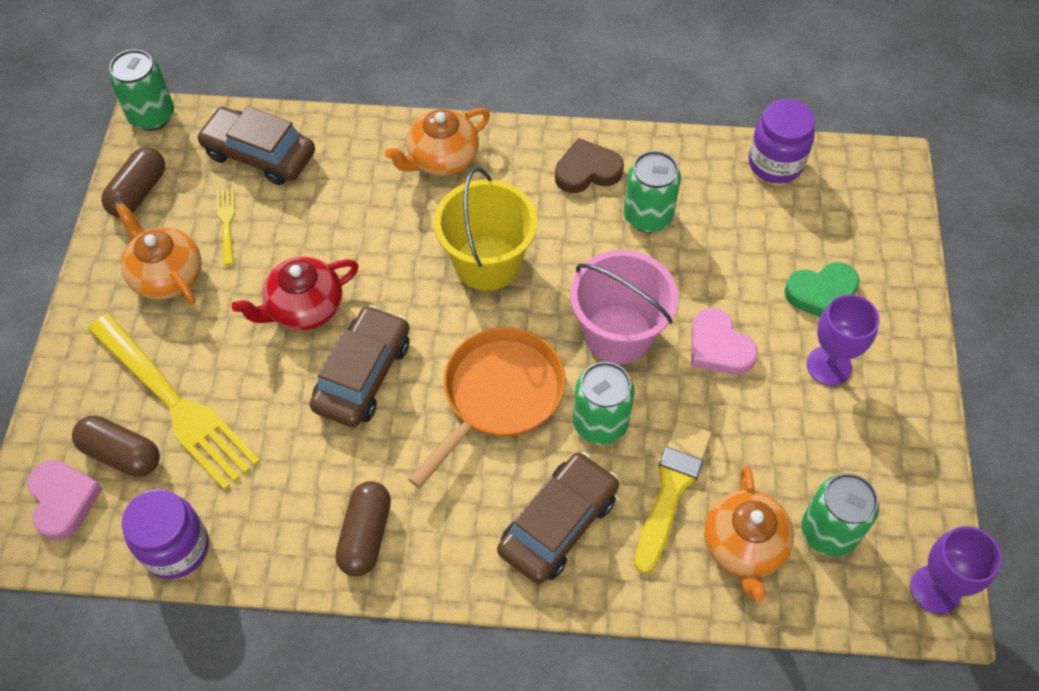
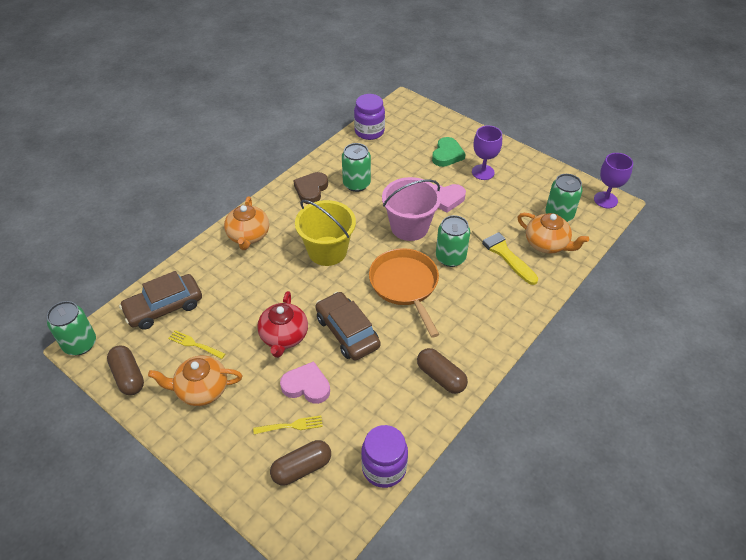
camera: 55 degrees left, 10 degrees down
pink heart [27,460,103,541] -> pink heart moved to [280,361,330,404]
yellow fork [88,314,260,490] -> yellow fork [253,416,323,434], size x0.42
brown car [497,452,619,584] -> none

